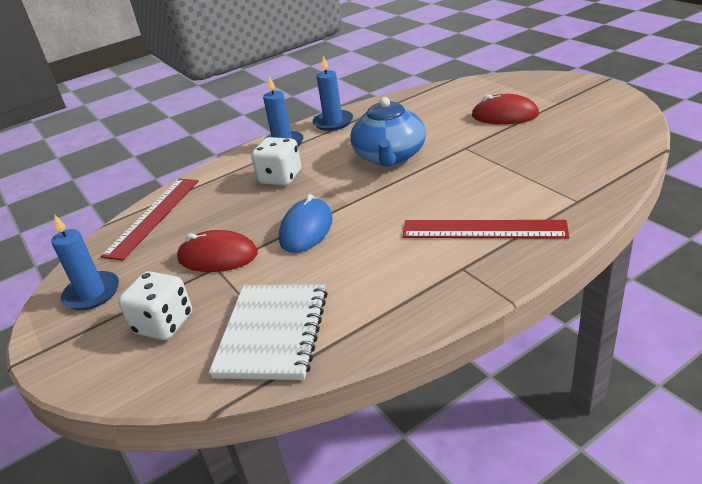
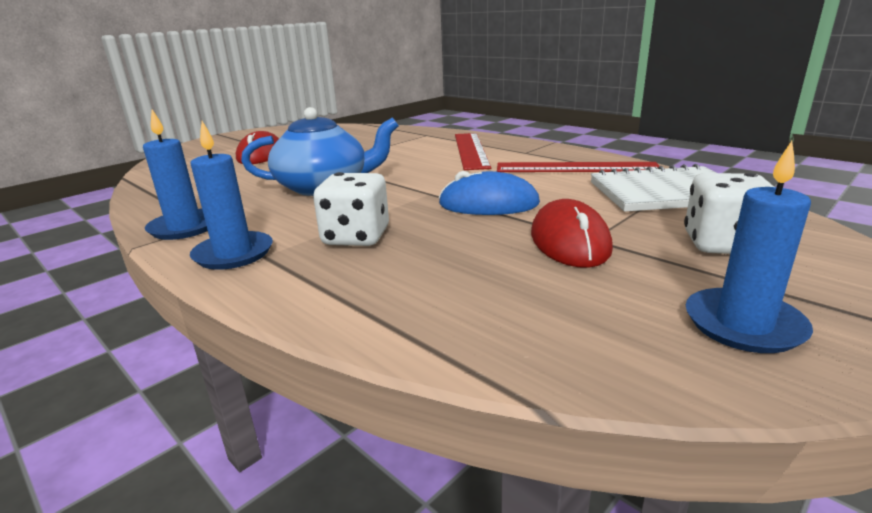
camera: 105 degrees left, 10 degrees down
red ruler [100,179,199,261] -> red ruler moved to [497,162,659,172]

